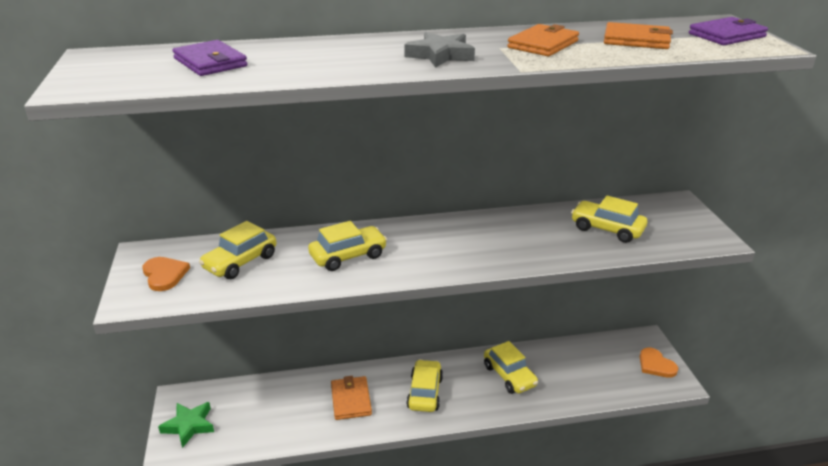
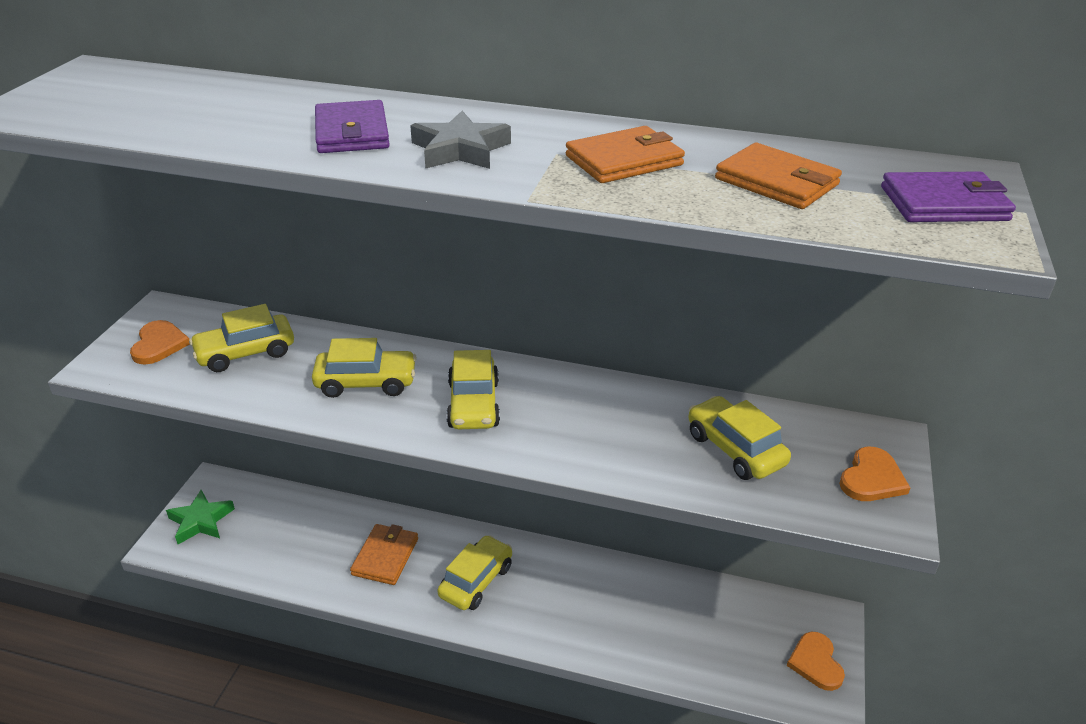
camera: 25 degrees right, 5 degrees up
purple wallet [172,40,248,76] -> purple wallet moved to [315,100,390,153]
yellow car [484,341,538,394] -> yellow car moved to [446,350,500,429]
none -> orange heart [839,447,910,501]

